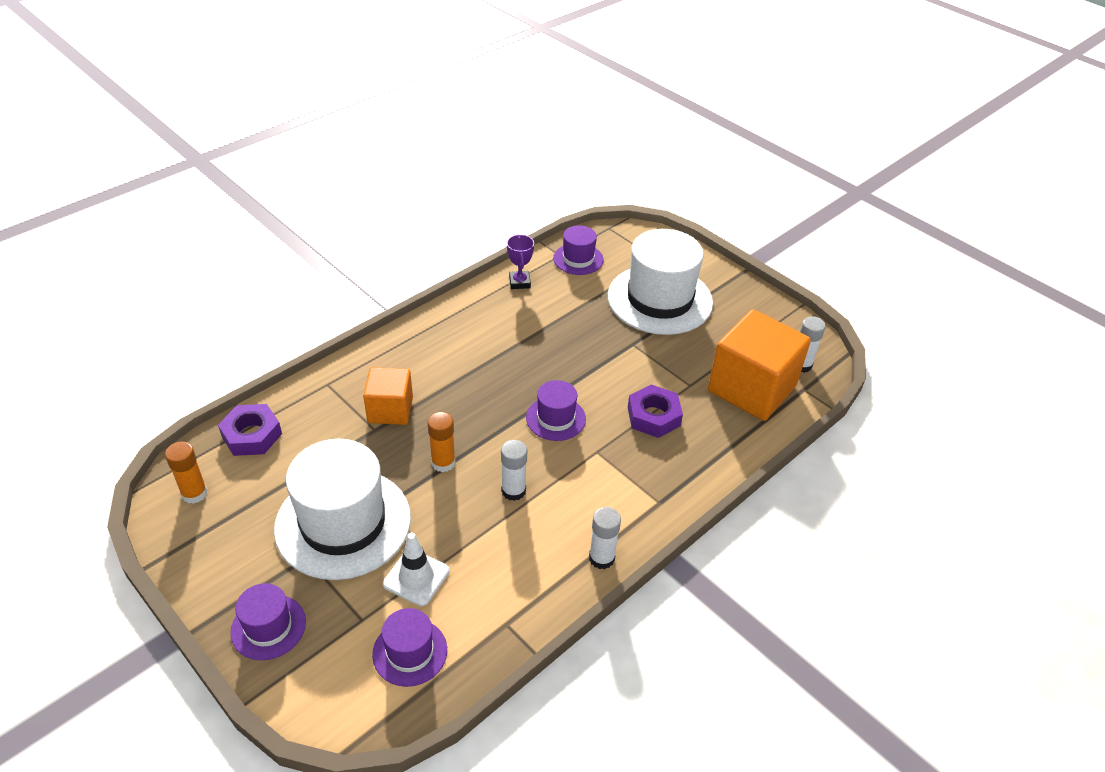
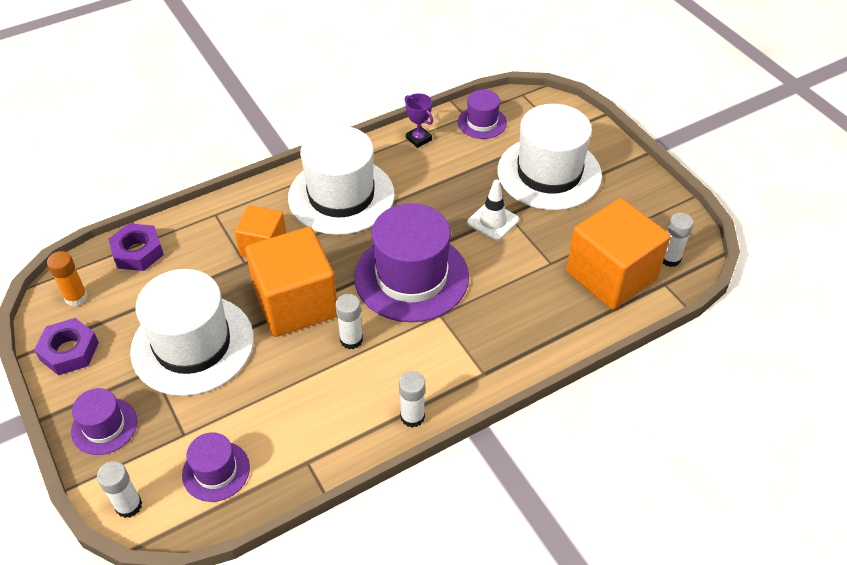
camera: 15 degrees right, 5 degrees up
white traffic cone [383,533,450,606] -> white traffic cone moved to [467,179,519,241]
orange glue stick [428,412,456,472] -> orange cube [245,227,337,337]
purple trophy [507,234,534,289] -> purple trophy turned 45 degrees counterclockwise [405,93,433,148]
purple hat [526,380,586,441] -> purple hat [354,203,469,322], size x2.01
purple nut [628,384,683,438] -> purple nut moved to [34,318,99,375]
none -> white glue stick [97,461,142,518]
none -> white hat [288,125,395,235]

